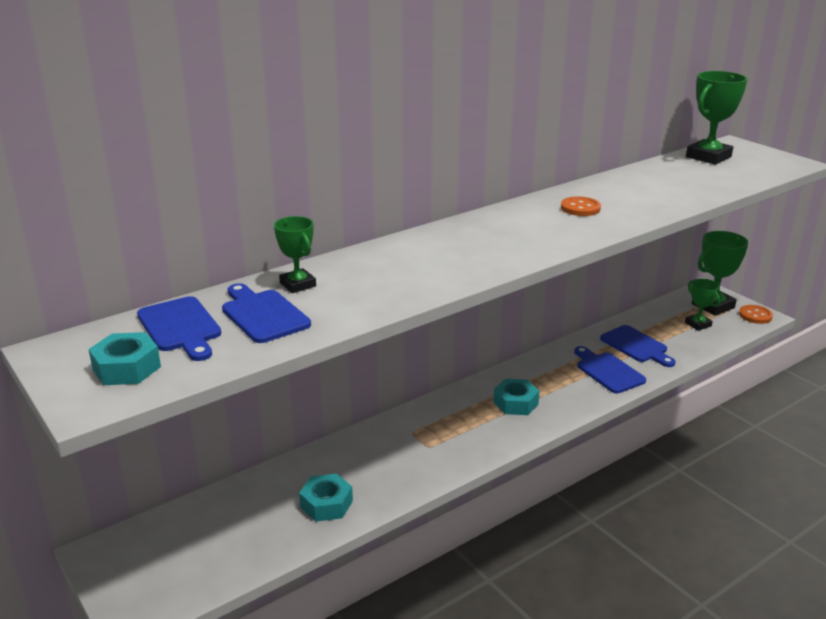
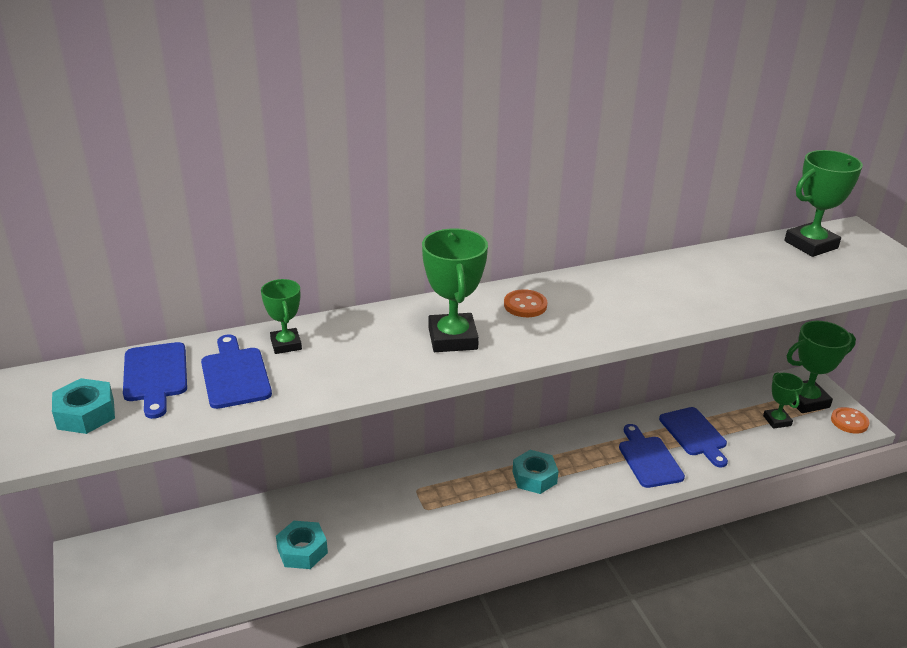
camera: 15 degrees right, 5 degrees up
orange button [561,196,601,216] -> orange button moved to [504,289,547,317]
none -> green trophy [422,228,488,352]

